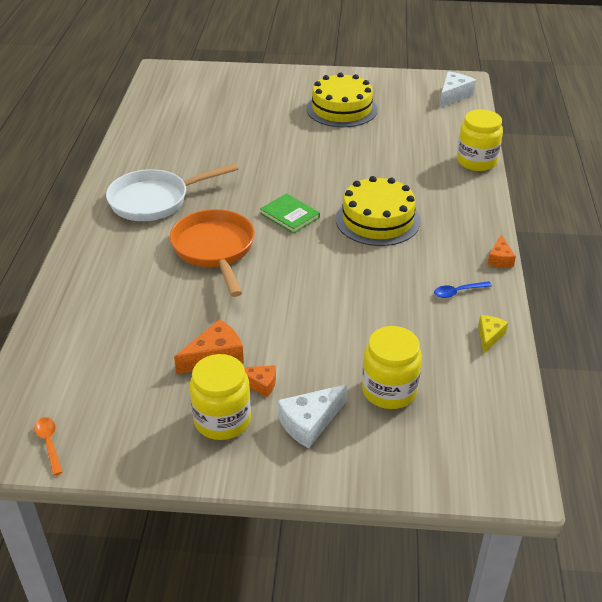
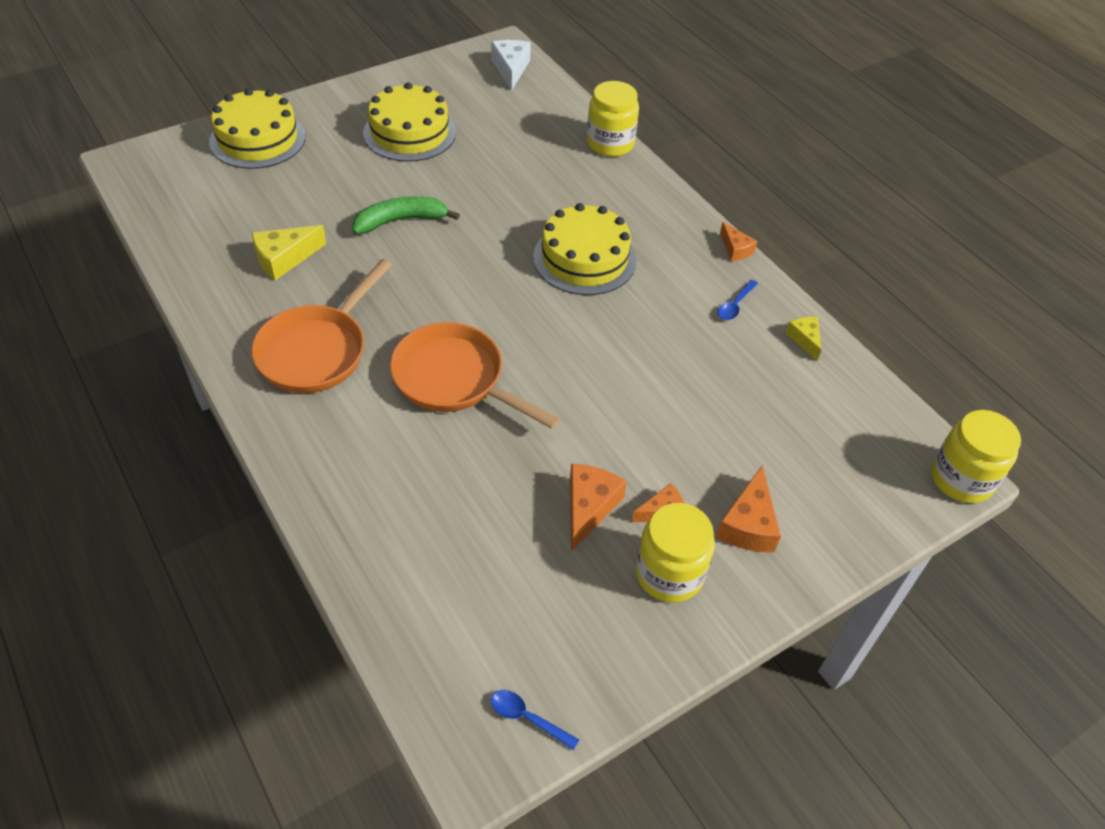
camera: 40 degrees left, 10 degrees up
orange spoon [34,417,63,476] -> blue spoon [491,690,579,750]
white pan [106,163,238,221] -> orange pan [251,259,392,393]
green book [260,194,320,234] -> none
white cheese [278,384,347,448] -> orange cheese [716,465,781,552]
yellow jar [362,326,422,409] -> yellow jar moved to [931,410,1021,503]
none -> yellow cake [209,88,306,169]
none -> yellow cheese [252,225,326,280]
none -> green banana [352,196,460,234]

